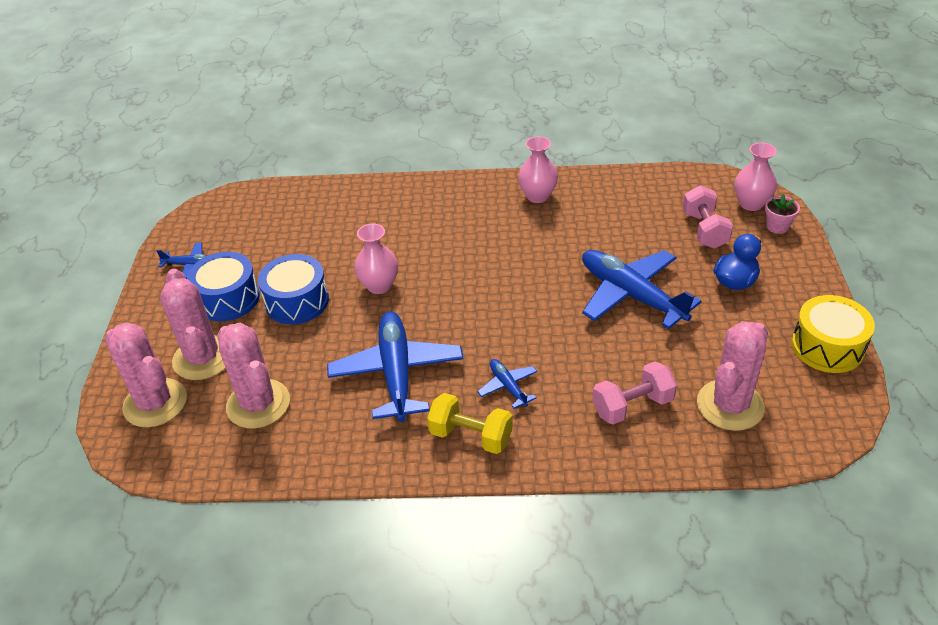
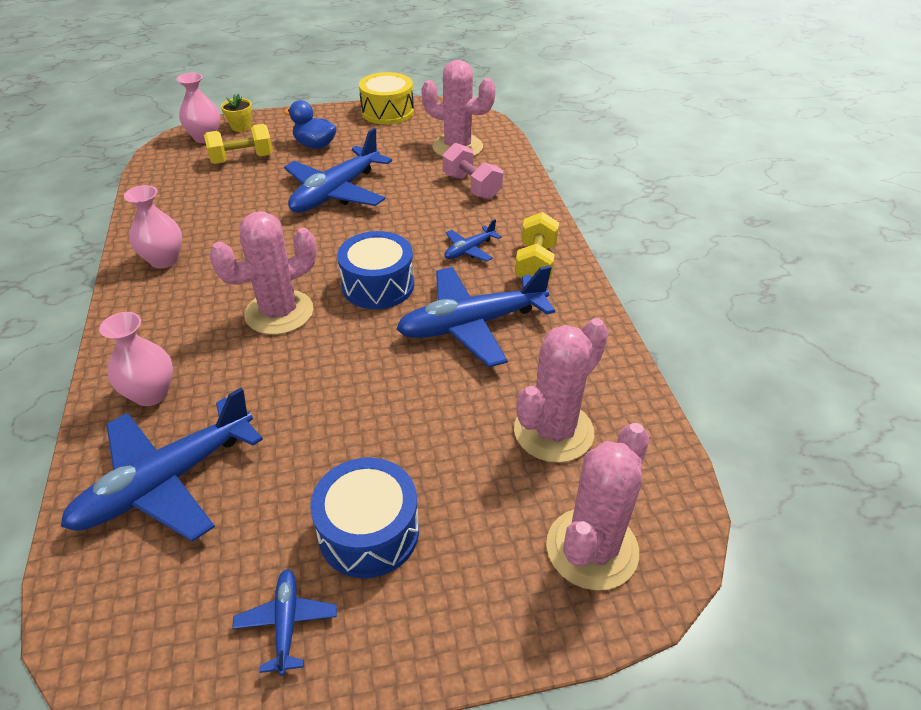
camera: 105 degrees left, 0 degrees up
pink cactus [160,269,225,380] -> pink cactus moved to [209,211,317,335]
blue drum [258,254,329,324] -> blue drum moved to [337,231,414,309]
pink vase [354,224,398,294] -> pink vase moved to [99,312,173,406]
pink dumbbell [683,185,733,249] -> yellow dumbbell [204,124,273,164]
pink flower pot [765,194,800,234] -> yellow flower pot [221,94,252,132]
none -> blue plane [61,388,263,542]

